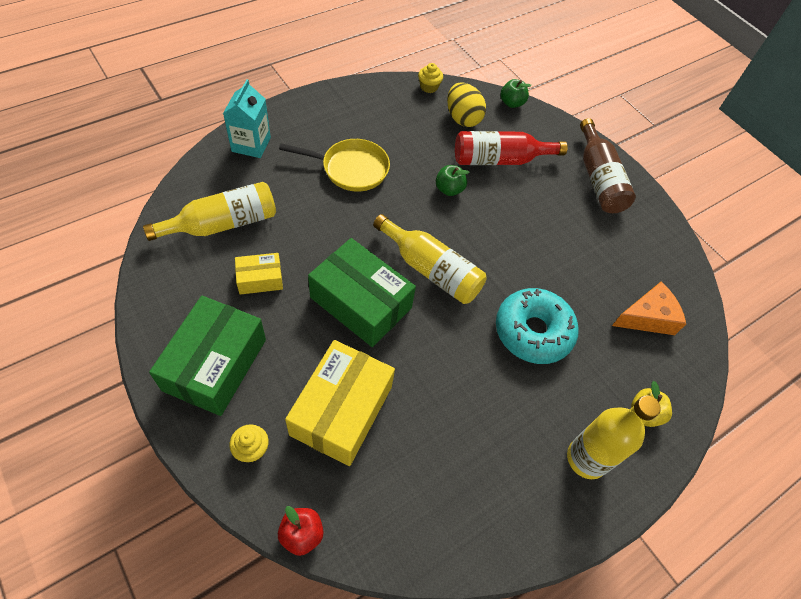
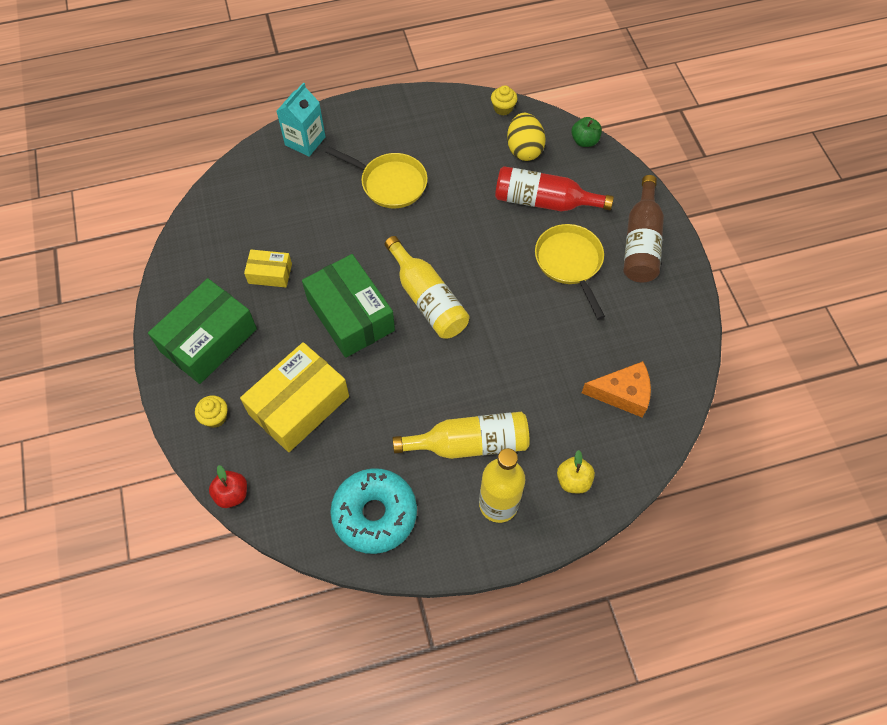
camera: 25 degrees right, 5 degrees up
yellow bottle [143,182,276,241] -> yellow bottle moved to [392,412,530,459]
green apple [436,165,470,196] -> none
turquoise donut [496,288,579,364] -> turquoise donut moved to [330,468,417,554]
none -> yellow pan [535,224,605,319]

